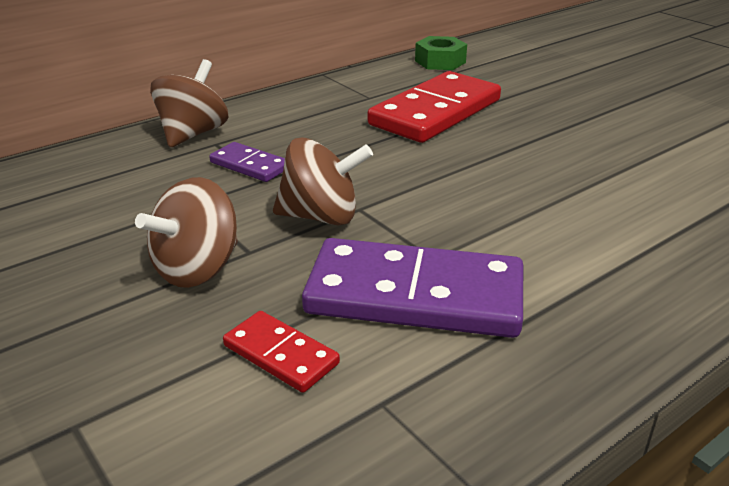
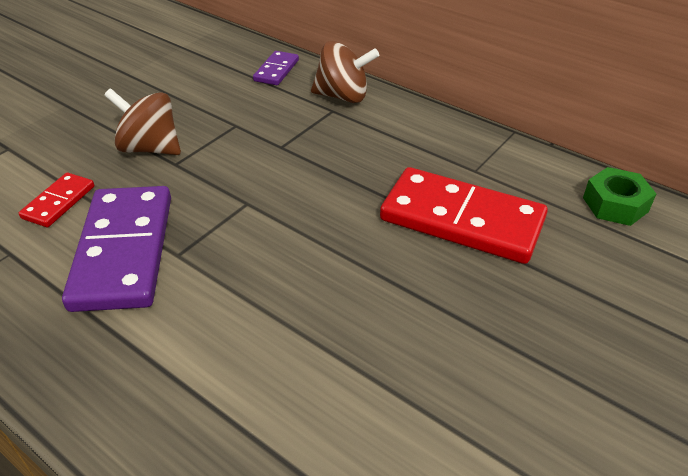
camera: 75 degrees right, 10 degrees up
purple domino [209,142,285,182] -> purple domino moved to [253,51,299,85]
brown spinning top [273,138,373,226] -> none

